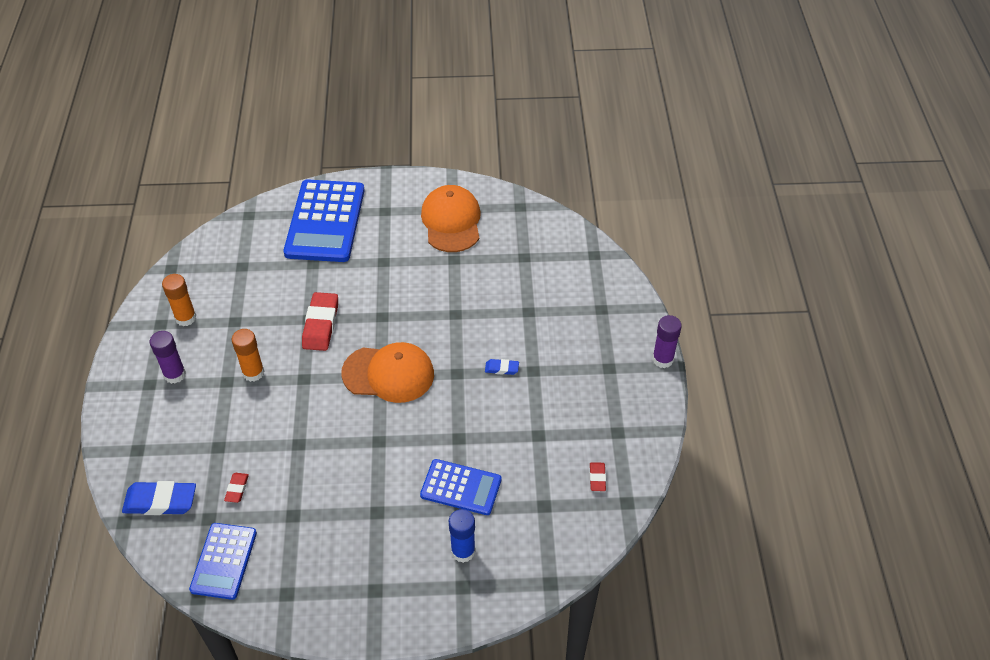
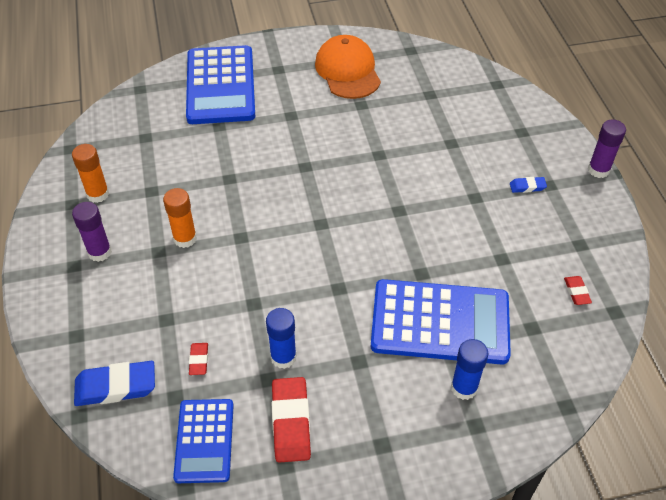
camera: 10 degrees left, 0 degrees up
red eraser [302,292,338,351] -> red eraser moved to [272,377,311,463]
orange cap [341,342,434,403] -> none
blue calculator [420,459,502,515] -> blue calculator [371,279,511,365], size x1.71
blue eraser [485,359,519,375] -> blue eraser moved to [510,177,547,193]
none -> blue glue stick [266,308,297,369]

